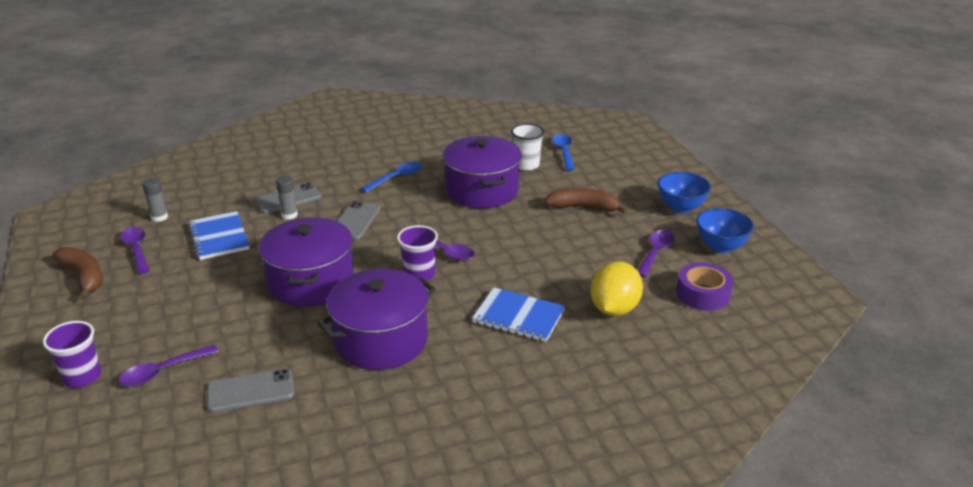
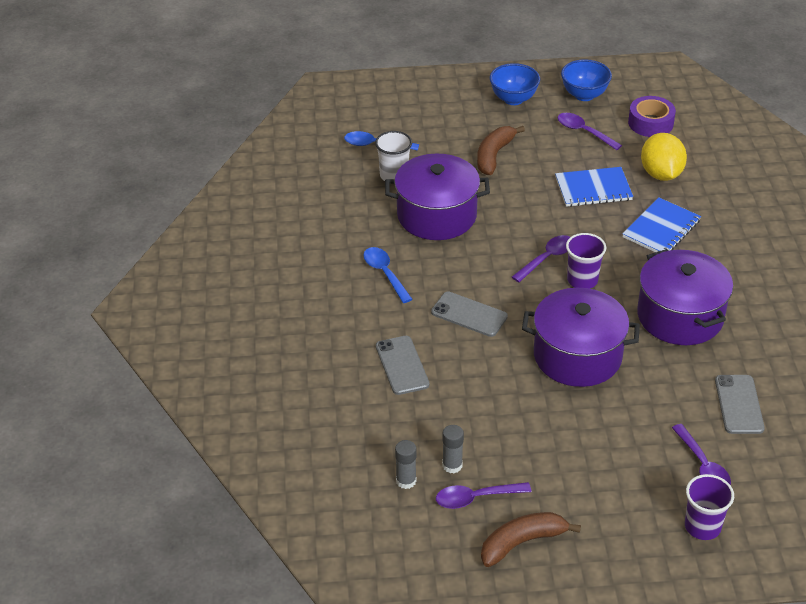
camera: 75 degrees left, 10 degrees up
blue notebook [188,211,250,260] -> blue notebook moved to [555,167,633,207]
grey glue stick [276,176,298,219] -> grey glue stick moved to [442,425,464,473]
yellow lemon [590,261,643,316] -> yellow lemon turned 45 degrees clockwise [641,133,687,181]

